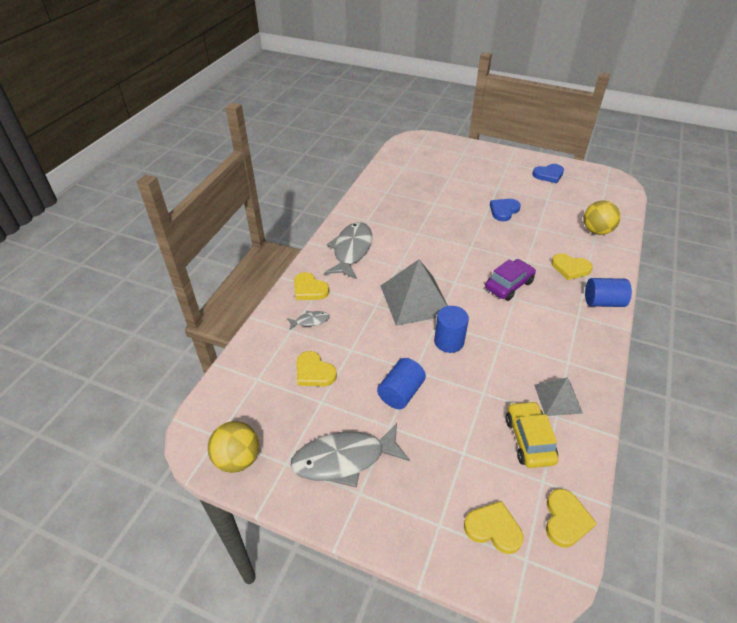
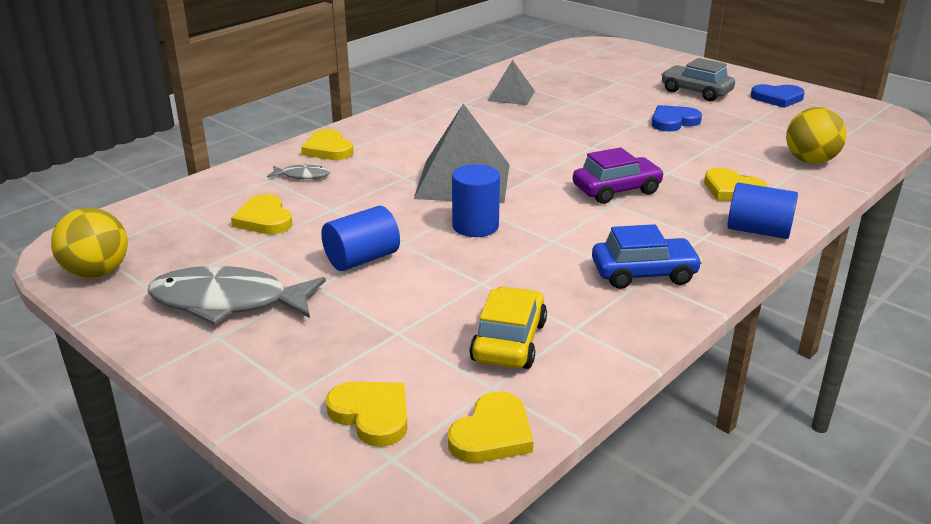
camera: 20 degrees right, 15 degrees down
grey fish [325,222,372,279] -> none
grey pyramid [534,378,583,416] -> grey pyramid moved to [488,60,535,105]
none -> blue car [592,224,703,289]
none -> grey car [661,58,735,101]

